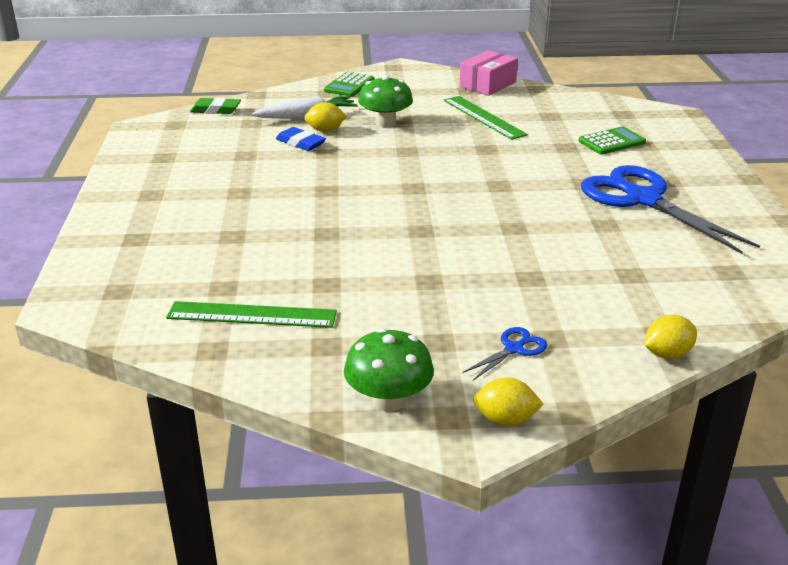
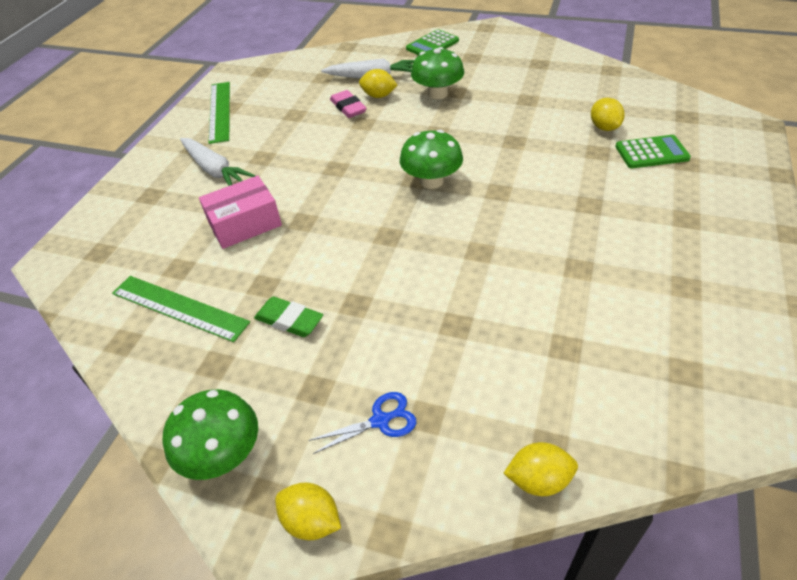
camera: 25 degrees right, 15 degrees up
green eraser [190,97,241,114] -> green eraser moved to [254,296,323,337]
blue eraser [276,127,326,151] -> pink eraser [330,90,367,118]
green ruler [444,96,528,140] -> green ruler moved to [208,82,230,144]
pink box [459,50,518,96] -> pink box moved to [199,176,282,249]
blue scissors [581,165,760,254] -> none
none -> white carrot [180,138,255,186]
none -> green mushroom [400,130,463,189]
none -> yellow lemon [591,98,625,131]

